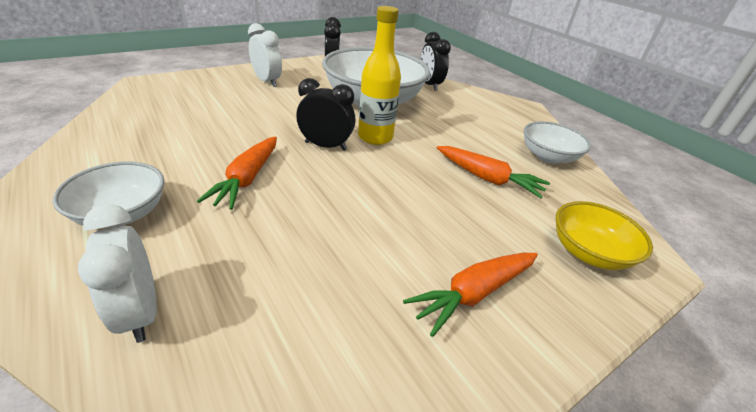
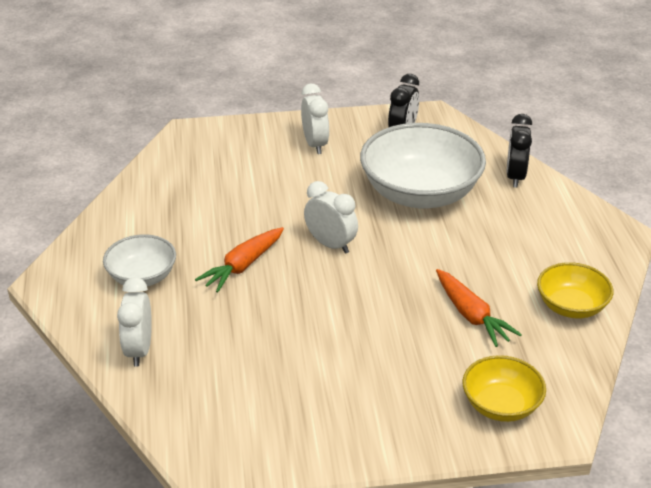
camera: 30 degrees right, 0 degrees up
black clock [296,78,356,151] -> white clock [304,181,358,254]
yellow bottle [358,6,401,145] -> none
orange carrot [403,253,538,337] -> none
white bowl [524,121,591,164] -> yellow bowl [537,262,613,318]

